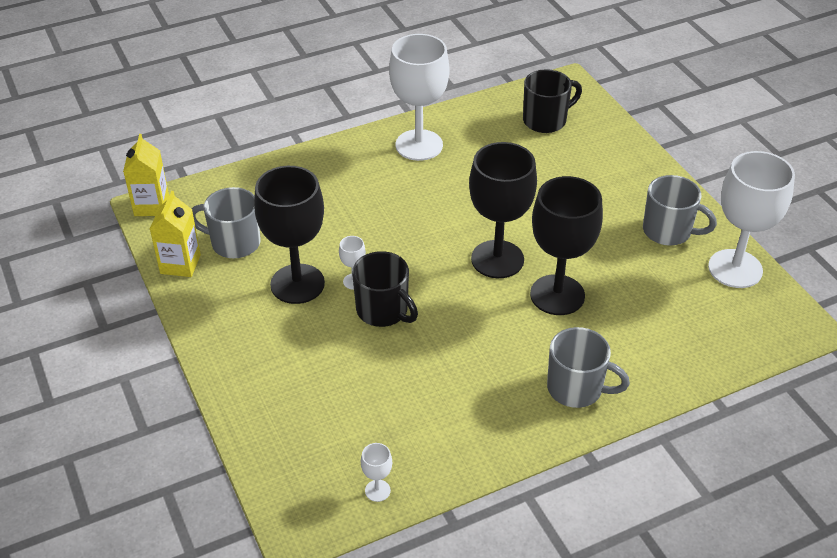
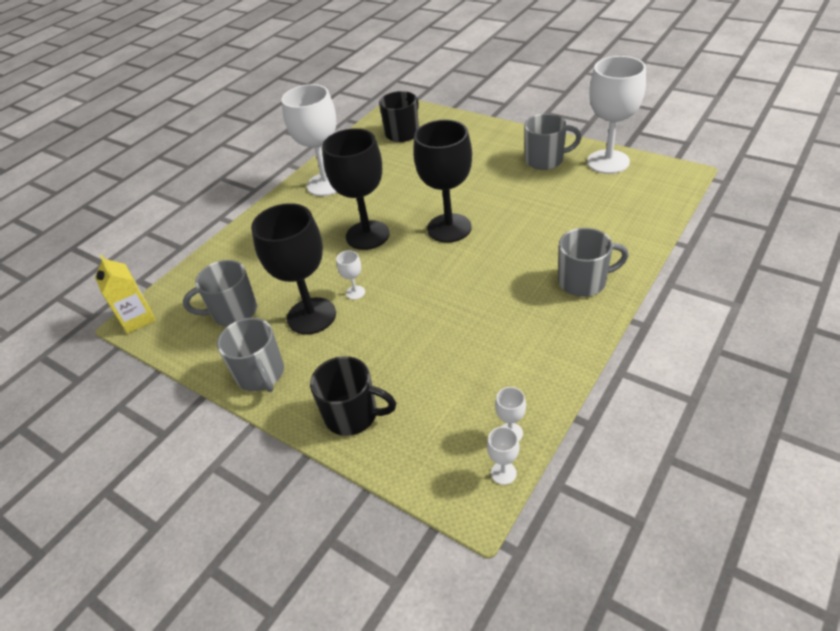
camera: 25 degrees left, 0 degrees up
yellow carton [150,191,201,277] -> none
black mug [352,251,418,327] -> black mug moved to [310,356,396,436]
black goblet [530,176,603,315] -> black goblet moved to [322,128,389,250]
none -> grey mug [217,318,284,392]
none -> white goblet [487,427,520,485]

